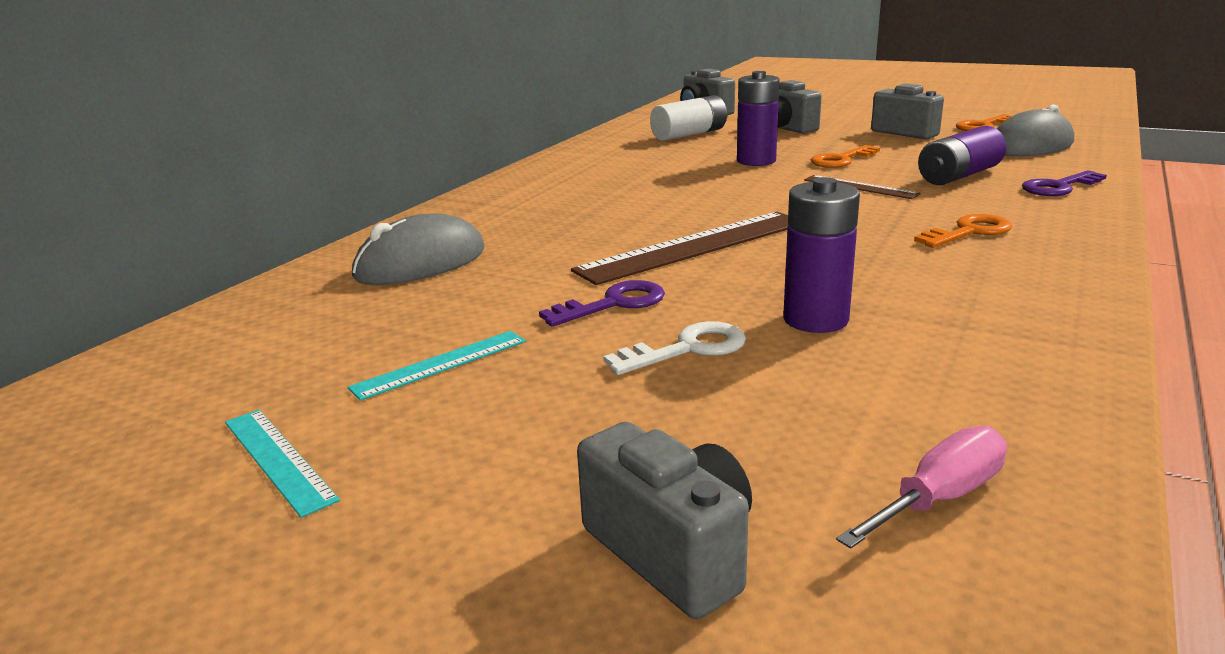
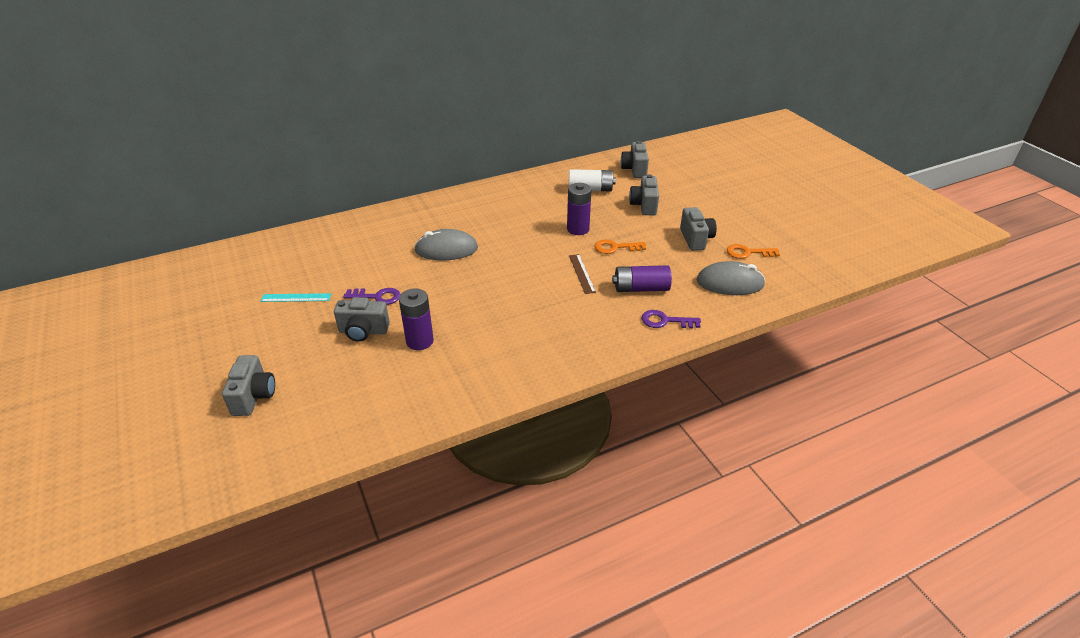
camera: 35 degrees right, 15 degrees up
turquoise ruler [225,410,340,518] -> none
grey mouse [352,213,484,285] -> grey mouse moved to [414,229,478,260]
brown ruler [571,212,788,285] -> none
white key [603,321,746,375] -> grey camera [334,297,390,342]
pink screwdriver [836,426,1007,549] -> none
orange key [914,214,1012,248] -> none

